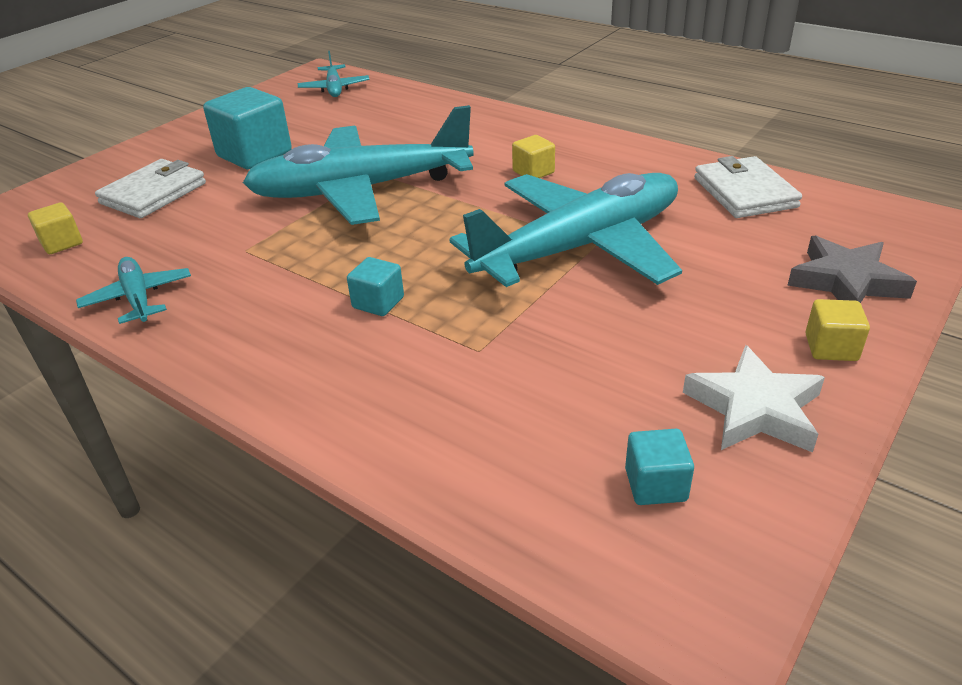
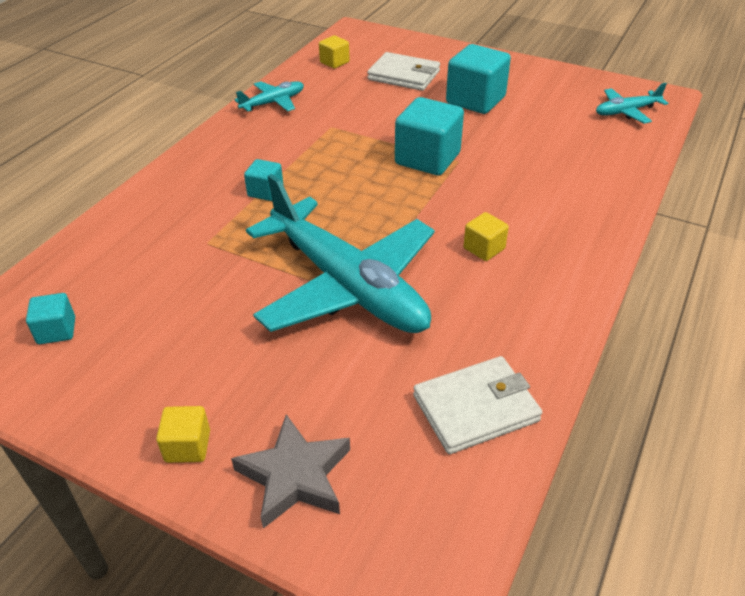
camera: 80 degrees right, 5 degrees up
turquoise plane [243,105,474,225] -> turquoise cube [395,97,464,175]
white star [683,345,825,452] -> none

